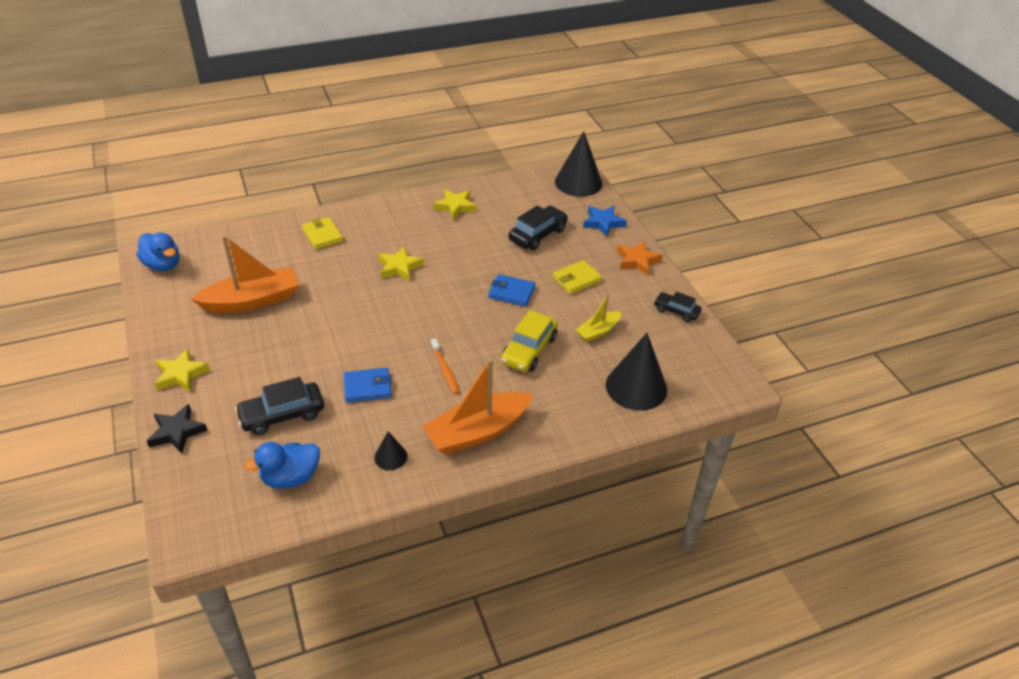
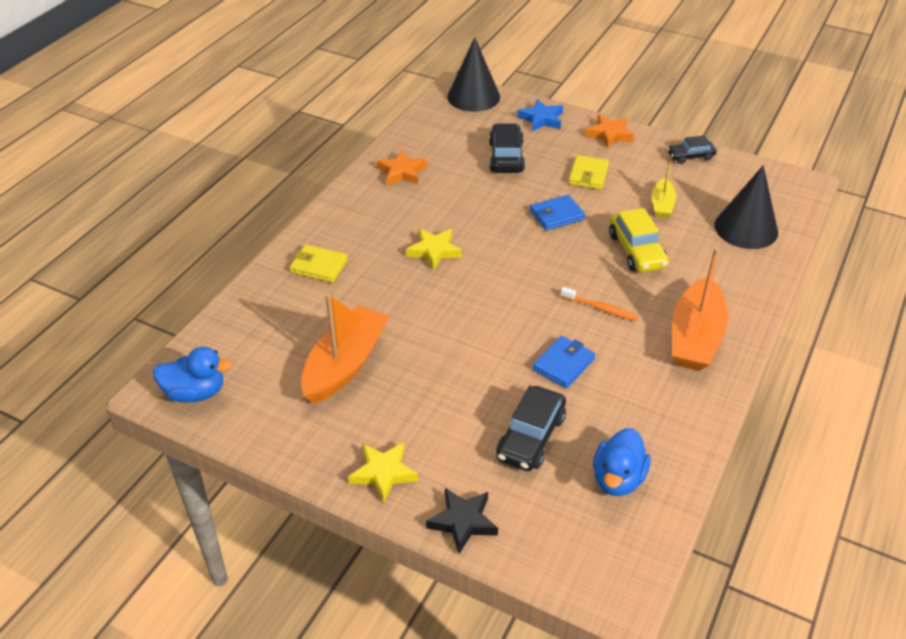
camera: 40 degrees left, 0 degrees up
black cone [374,431,407,470] -> none
yellow star [434,189,476,220] -> orange star [377,150,427,185]

